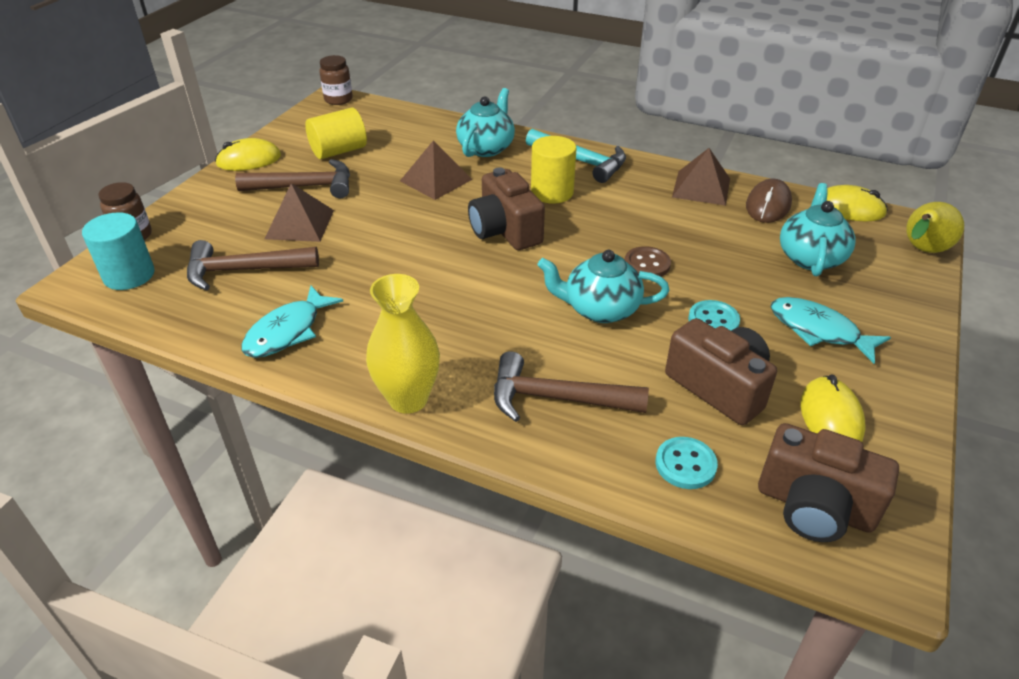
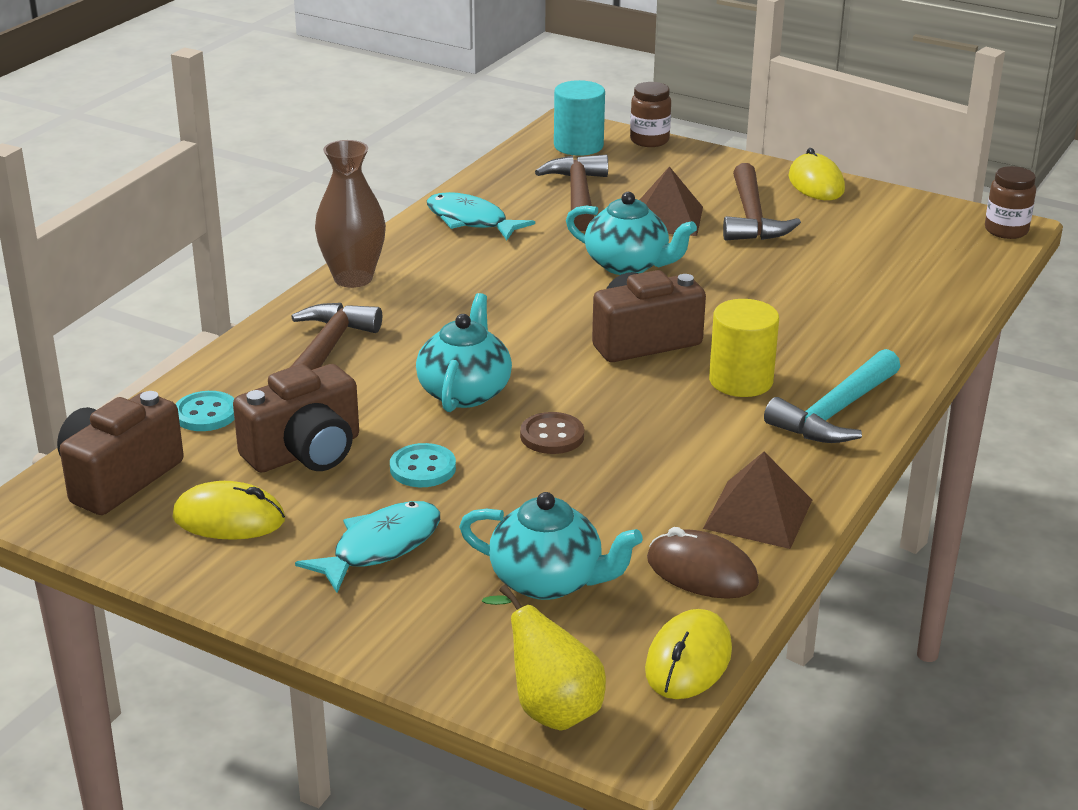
camera: 95 degrees right, 10 degrees down
yellow cylinder [305,108,367,159] -> none
yellow vase [366,274,440,414] -> brown vase [315,140,386,288]
brown pyramid [400,141,473,200] -> none
turquoise teapot [456,88,515,157] -> turquoise teapot moved to [566,192,697,275]

